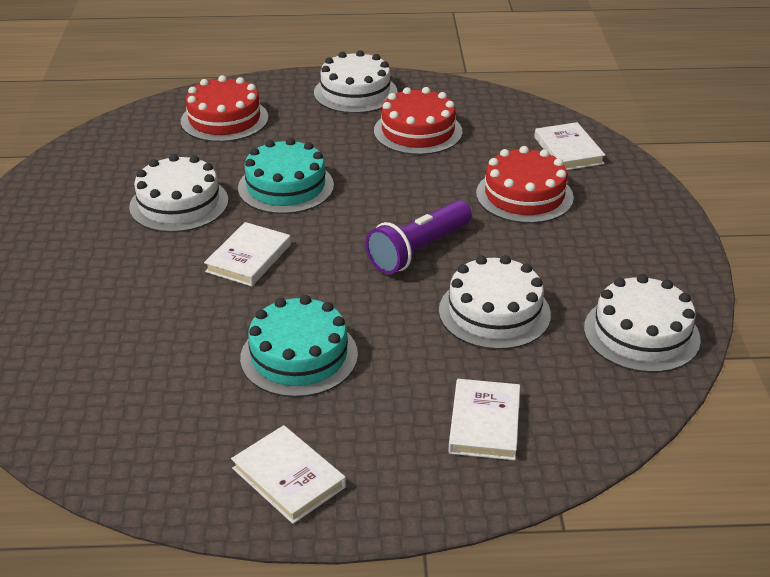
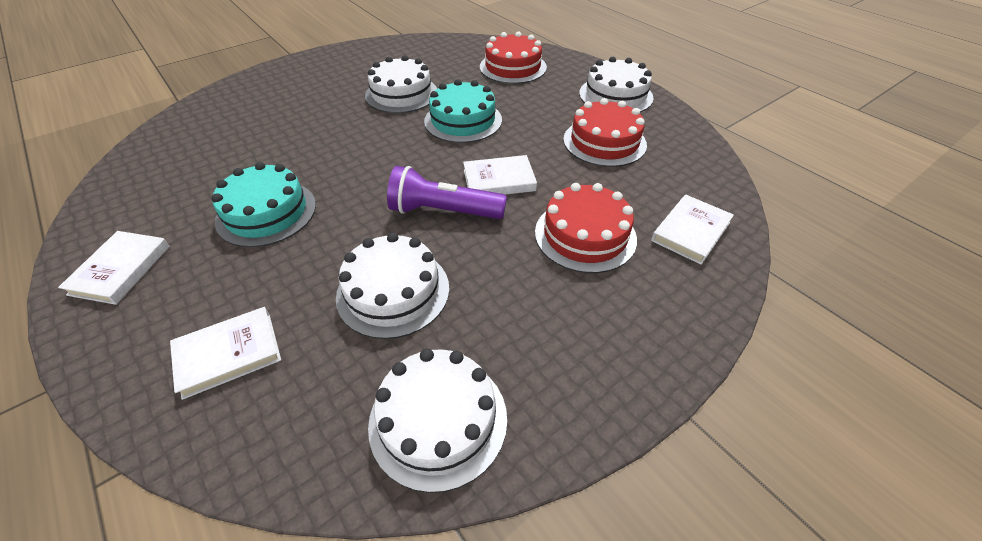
camera: 55 degrees right, 10 degrees up
white book [204,222,291,287] -> white book moved to [463,155,537,195]

